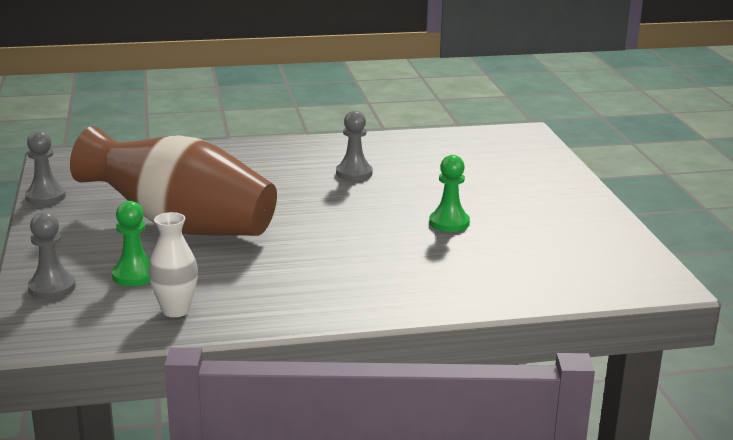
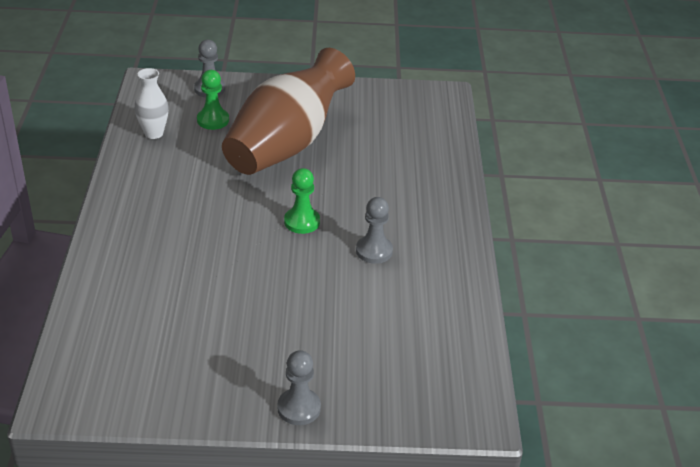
camera: 100 degrees right, 15 degrees up
grey pawn [25,131,66,205] -> grey pawn moved to [277,350,321,425]
green pawn [429,155,470,232] -> green pawn moved to [284,168,320,234]

